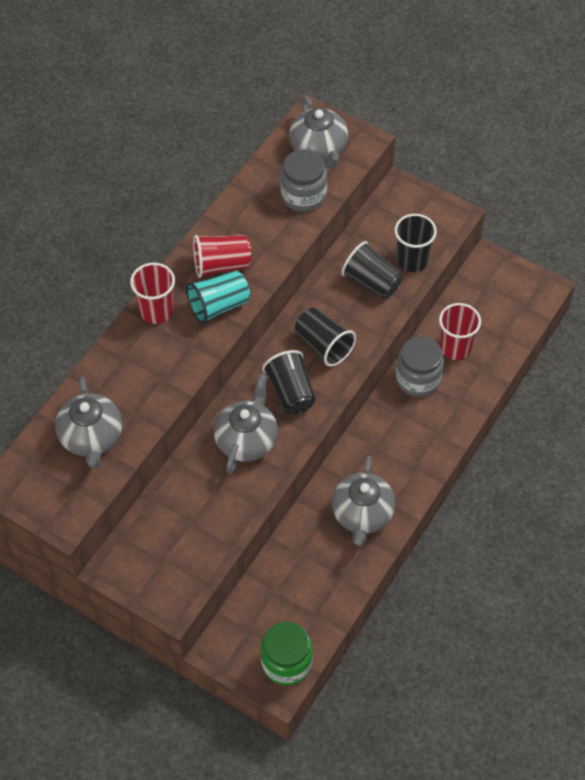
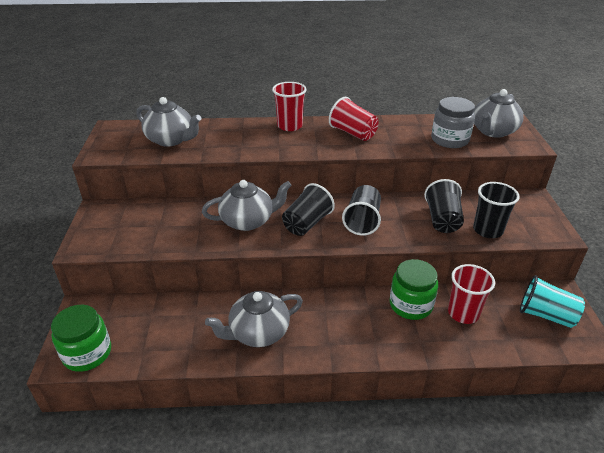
camera: 55 degrees right, 20 degrees down
grey teapot [55,377,122,468] -> grey teapot turned 105 degrees counterclockwise [137,97,201,147]
turquoise cup [186,271,250,324] -> turquoise cup moved to [520,275,585,328]
grey jar [396,336,444,397] -> green jar [389,259,438,320]

